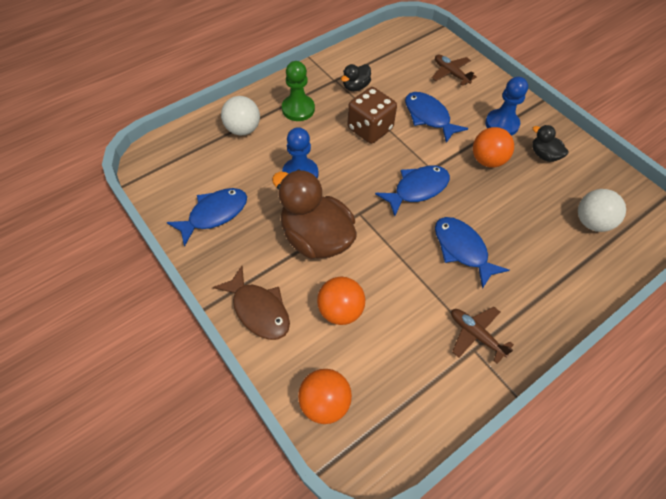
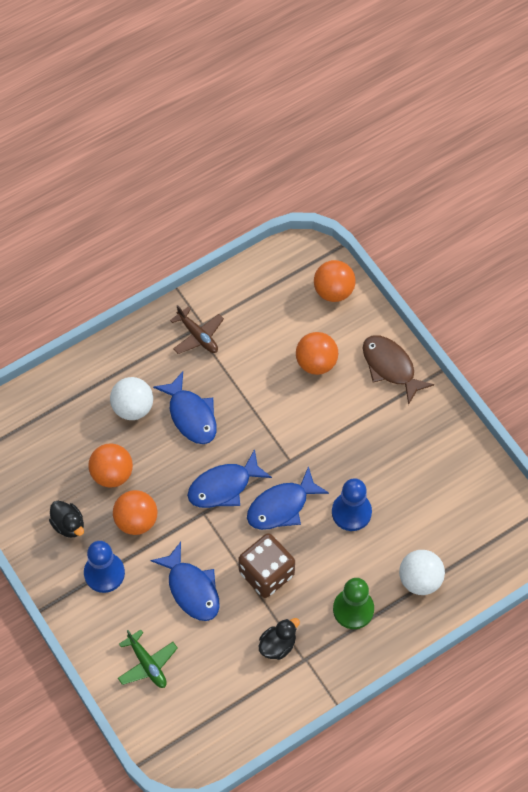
camera: 175 degrees left, 5 degrees up
blue fish [167,188,247,247] -> blue fish moved to [247,466,329,530]
brown duck [272,169,356,259] -> none
brown plane [432,55,477,86] -> green plane [118,630,178,688]
white ball [578,189,626,232] -> white ball moved to [110,377,153,420]
none -> orange ball [88,443,133,488]

